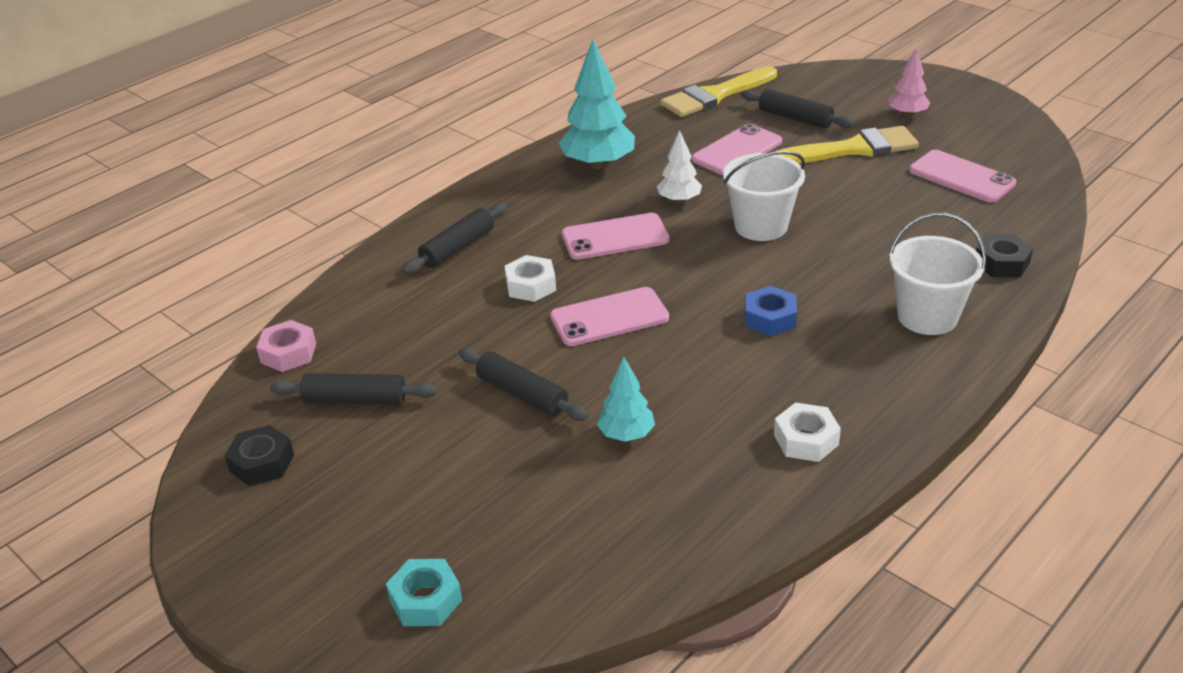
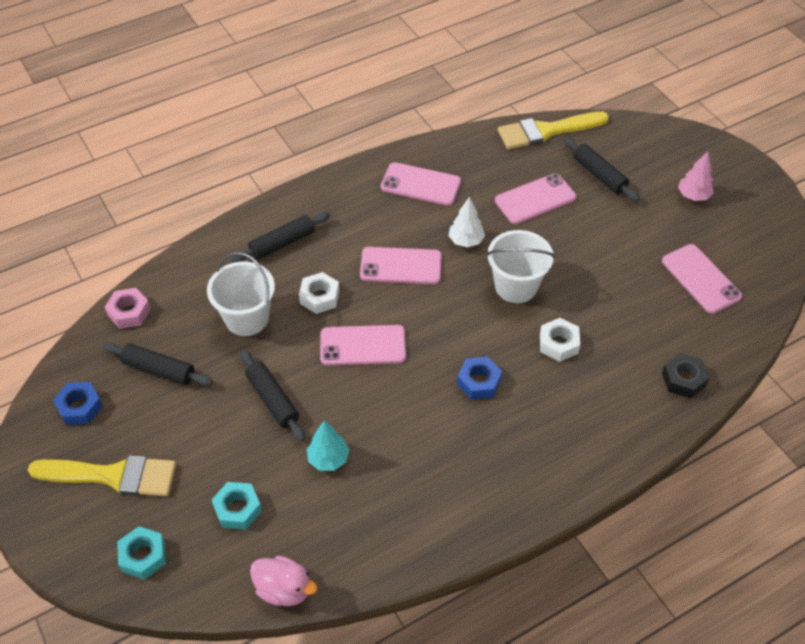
camera: 15 degrees right, 15 degrees up
black nut [224,425,294,486] -> blue nut [53,382,103,425]
turquoise tree [559,39,635,170] -> pink phone [381,162,461,206]
white nut [774,402,841,462] -> white nut moved to [540,318,580,362]
yellow brush [775,126,919,163] -> yellow brush moved to [28,455,176,497]
white bucket [888,213,986,335] -> white bucket moved to [207,252,275,336]
none -> turquoise nut [212,482,262,530]
none -> pink duck [250,556,318,606]

